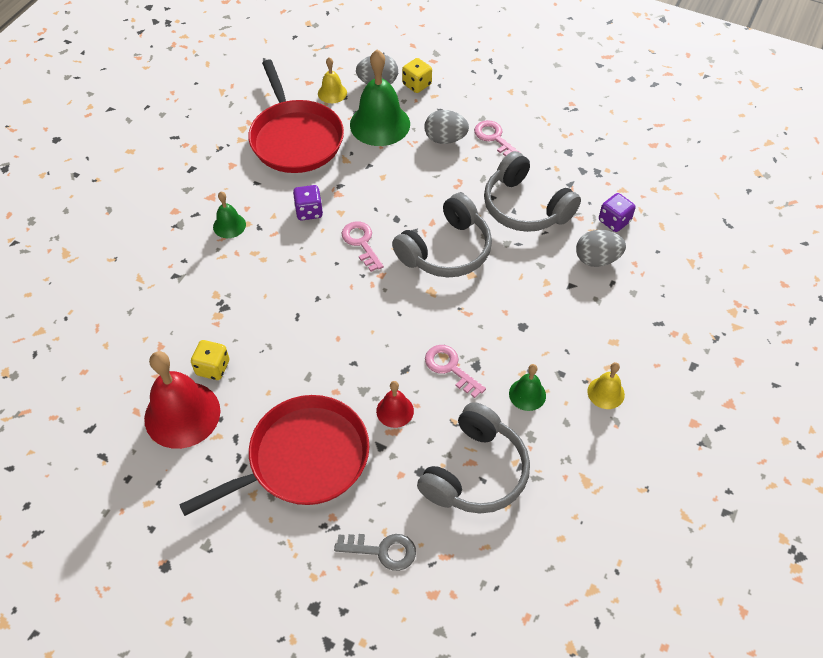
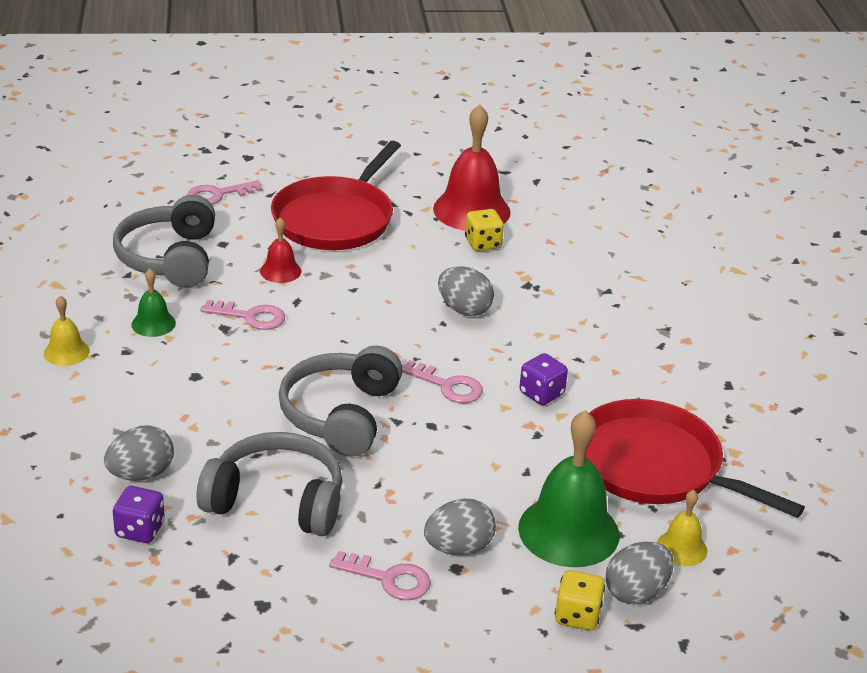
camera: 145 degrees right, 20 degrees down
green bell [213,192,246,238] -> none
grey key [334,534,416,571] -> pink key [187,180,263,204]
none -> grey egg [438,266,494,316]

